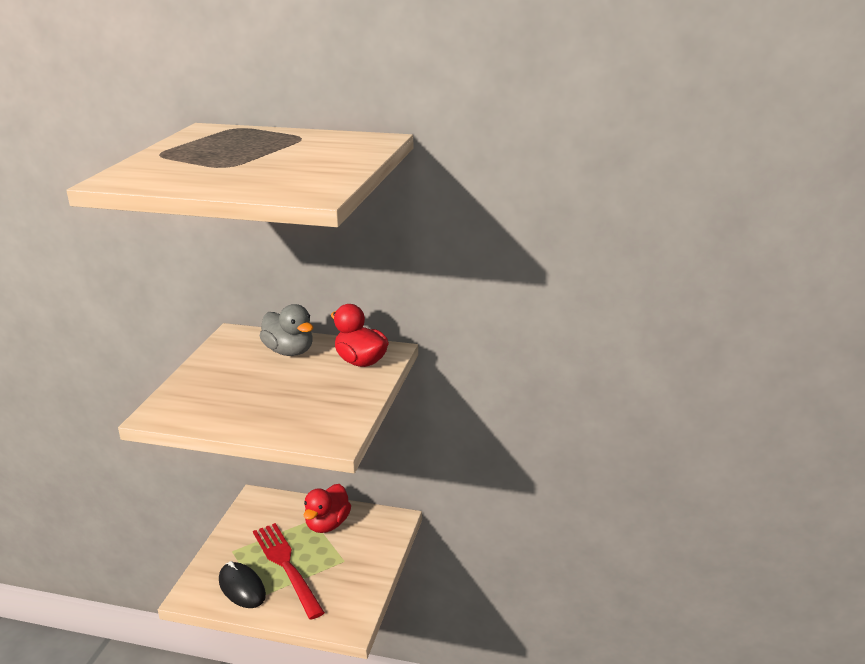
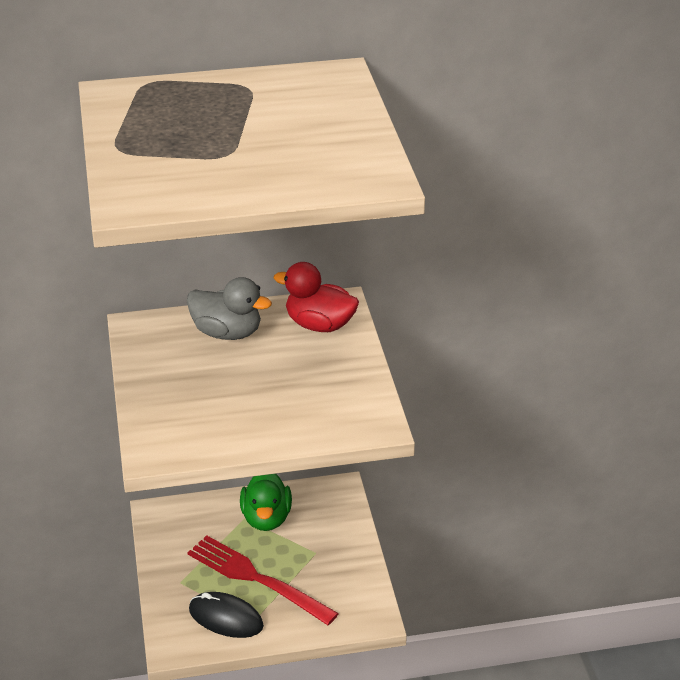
camera: 25 degrees left, 10 degrees up
red duck [303,484,351,533] -> green duck [240,474,292,531]

